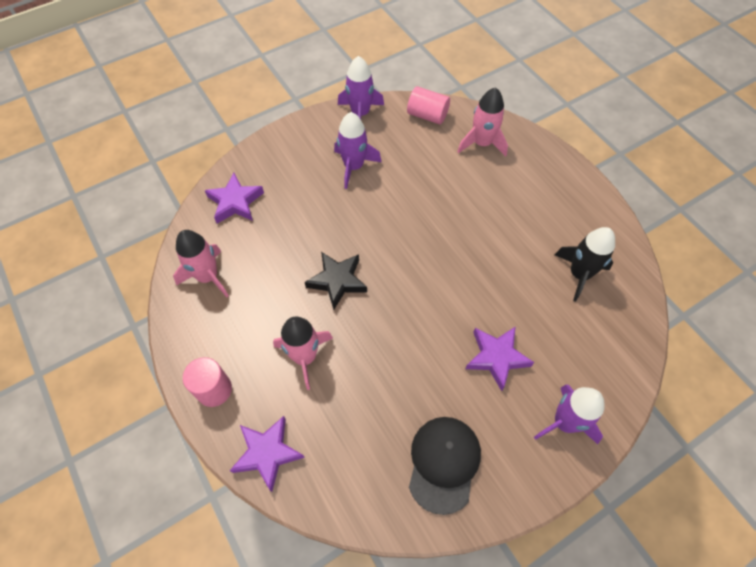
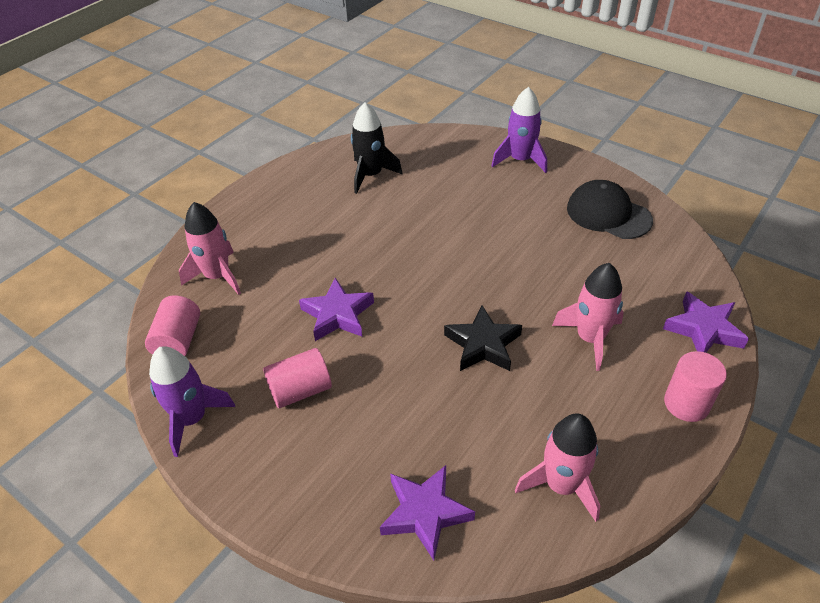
camera: 110 degrees left, 15 degrees down
purple rocket [334,112,382,189] -> pink cylinder [263,348,332,408]
black cap [409,417,481,515] -> black cap turned 45 degrees clockwise [567,180,653,239]
purple star [465,326,534,391] -> purple star moved to [299,278,374,341]

